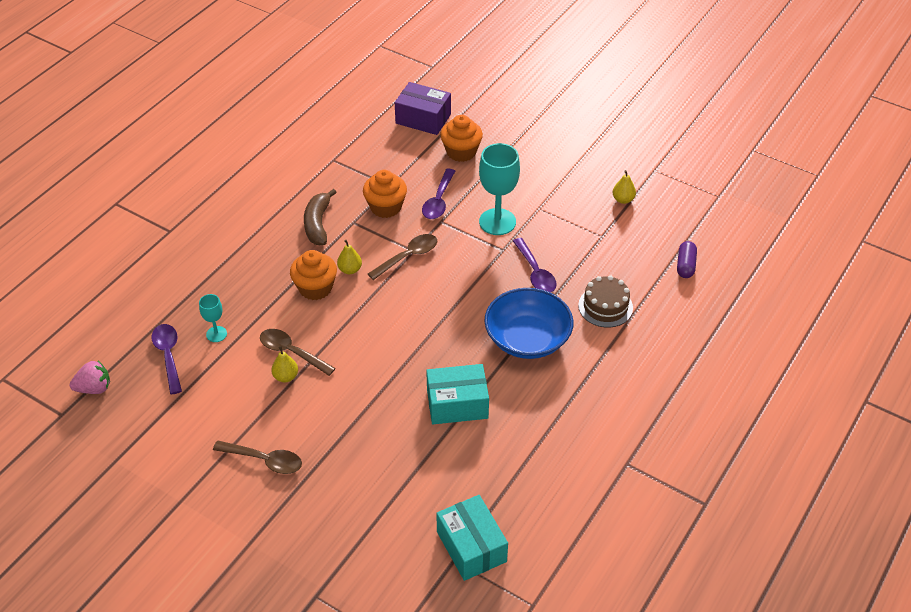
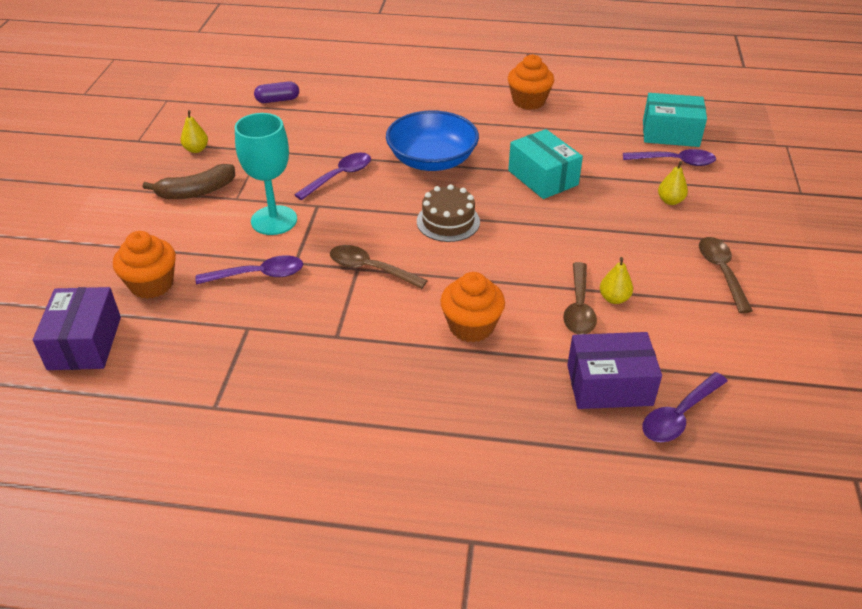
camera: 115 degrees left, 5 degrees down
pink strawberry [69,361,110,394] -> none
turquoise goblet [199,294,227,342] -> purple box [567,332,662,409]
brown banana [304,189,337,245] -> brown banana moved to [143,164,235,199]
yellow pear [337,240,362,274] -> yellow pear moved to [658,161,688,205]
orange cupcake [363,169,407,218] -> orange cupcake moved to [508,54,554,110]
turquoise box [436,495,508,581] -> turquoise box turned 60 degrees clockwise [643,93,707,147]
brown cake [578,275,633,328] -> brown cake moved to [417,184,480,242]
none -> purple spoon [623,149,716,166]

